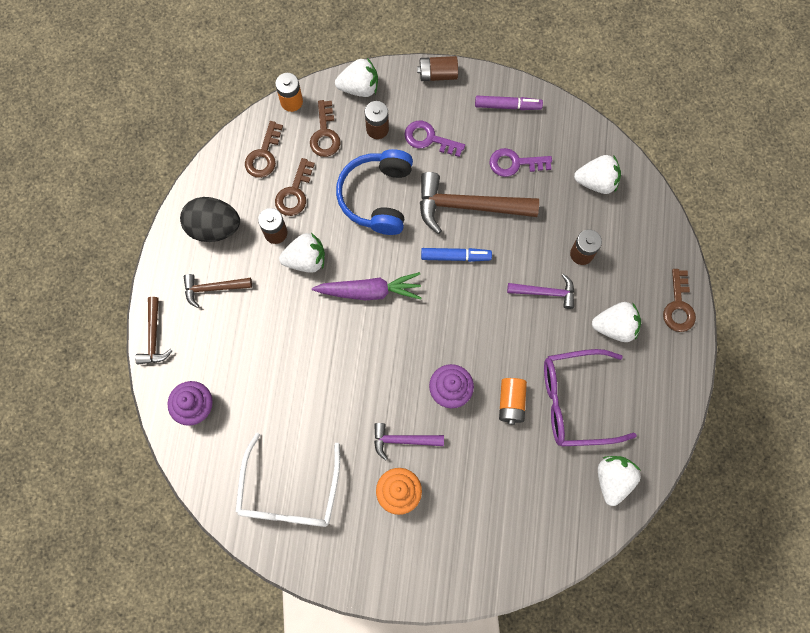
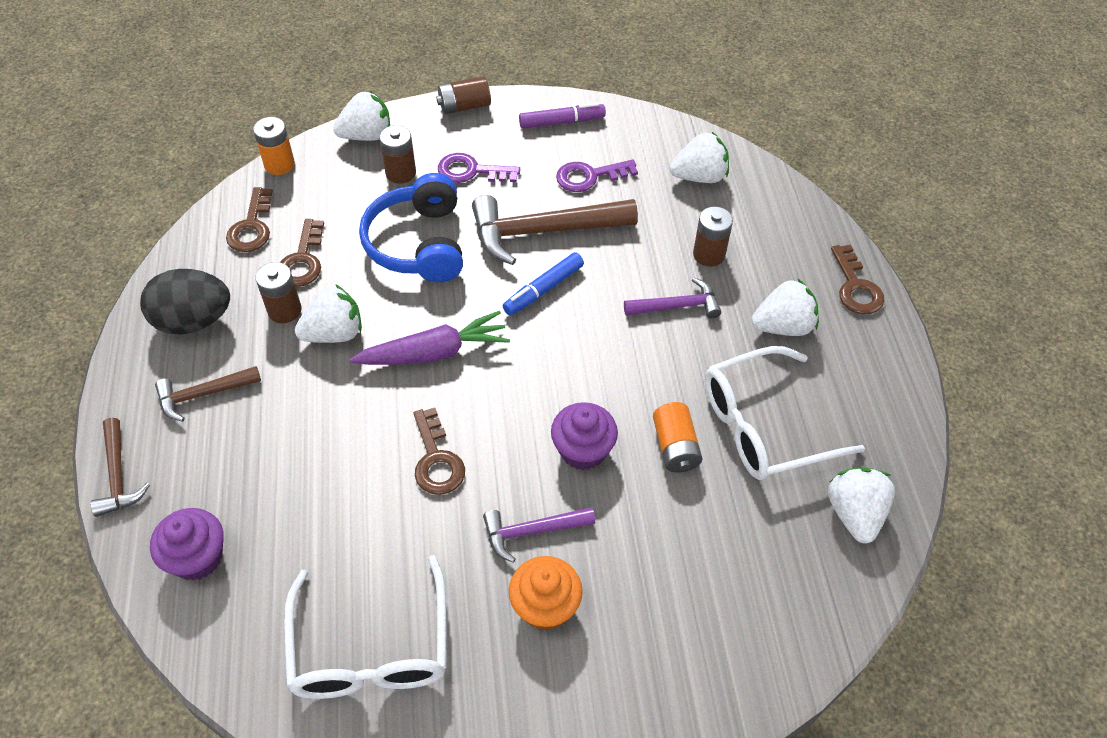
camera: 15 degrees left, 20 degrees down
brown key [310,100,341,157] -> brown key moved to [414,408,465,495]
blue marker [421,248,492,262] -> blue marker turned 150 degrees clockwise [503,252,584,316]
purple glasses [544,349,637,447] -> white glasses [705,346,865,480]

